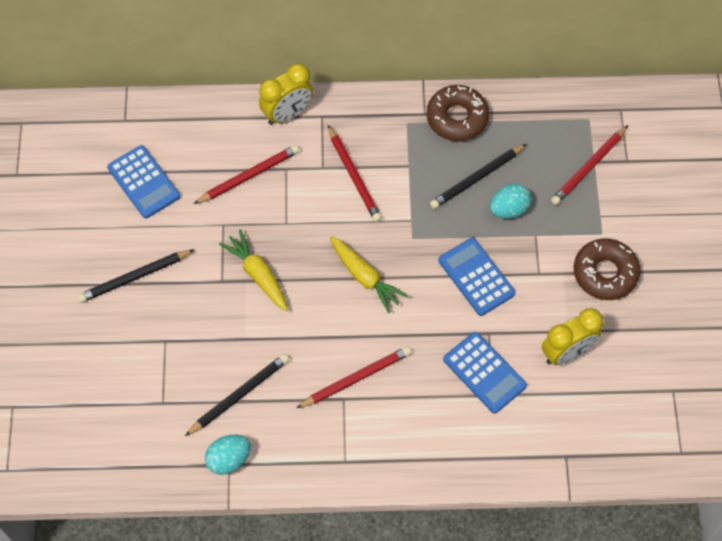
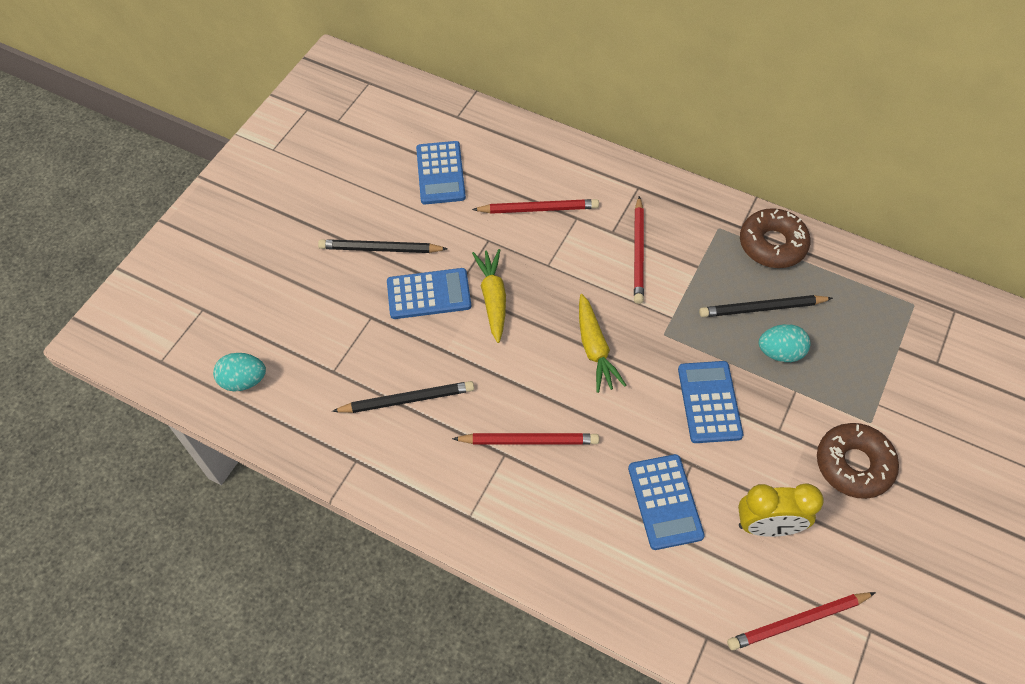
camera: 30 degrees right, 5 degrees down
turquoise egg [205,435,250,475] -> turquoise egg moved to [213,353,266,392]
yellow clock [259,63,313,125] -> none
red pencil [551,125,628,205] -> red pencil moved to [727,592,876,650]
none -> blue calculator [387,268,471,319]

